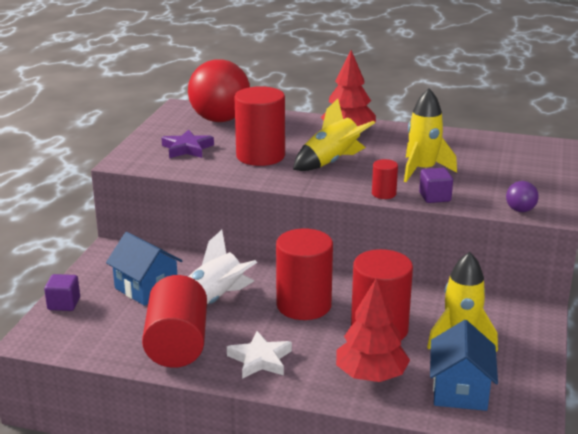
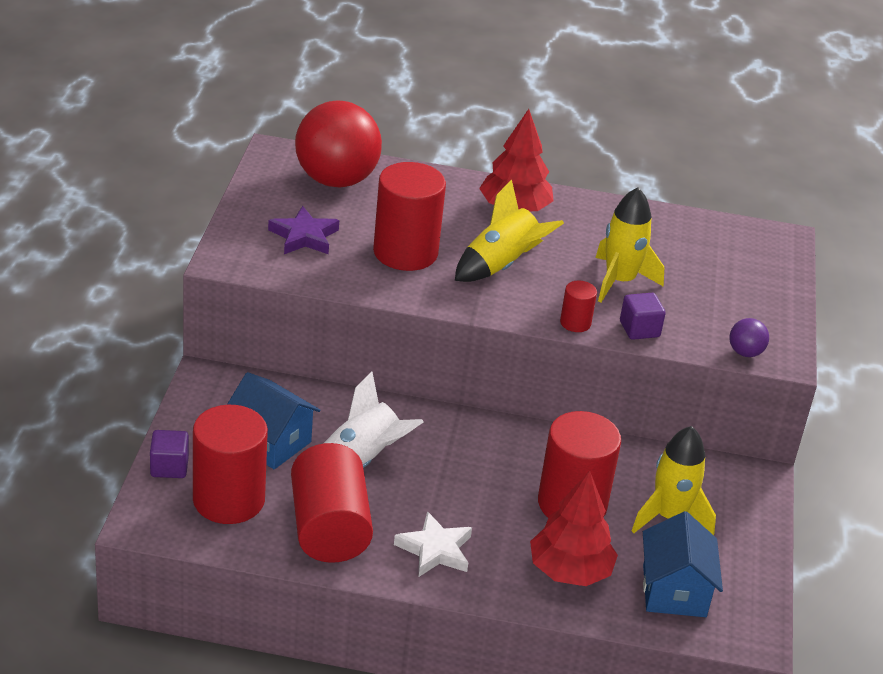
camera: 10 degrees left, 10 degrees up
red cylinder [276,228,333,320] -> red cylinder moved to [193,405,268,524]

